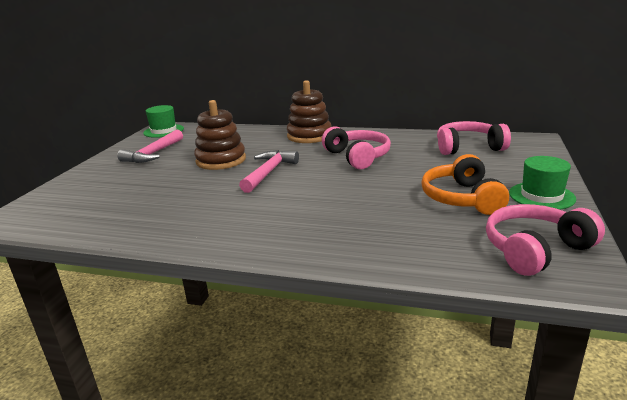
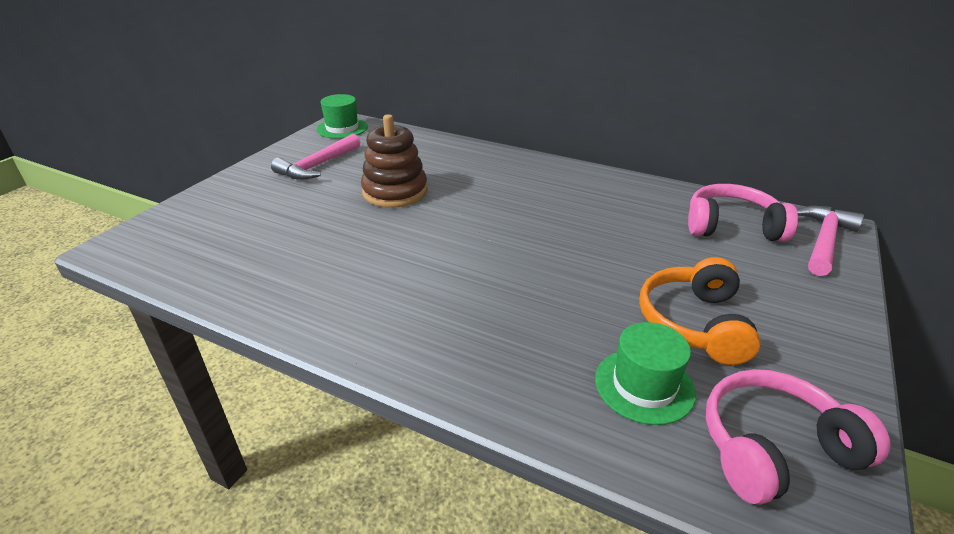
camera: 10 degrees right, 10 degrees up
pink hammer [239,150,299,193] -> pink hammer moved to [797,206,864,276]
brown stacking toy [287,80,332,143] -> none
pink headphones [322,126,391,169] -> none
green hat [509,156,576,210] -> green hat moved to [595,322,696,425]

